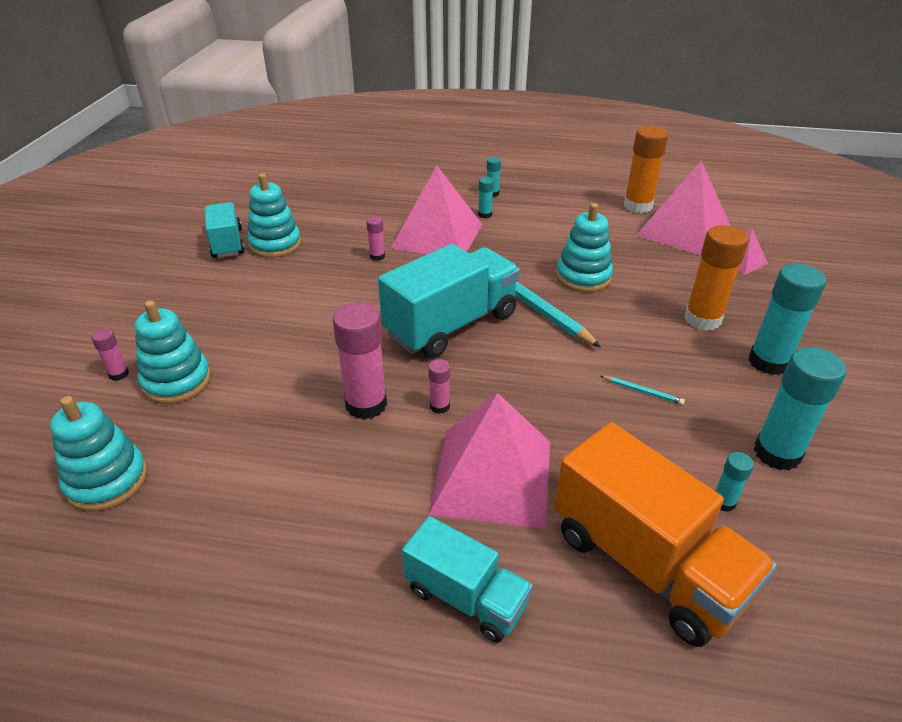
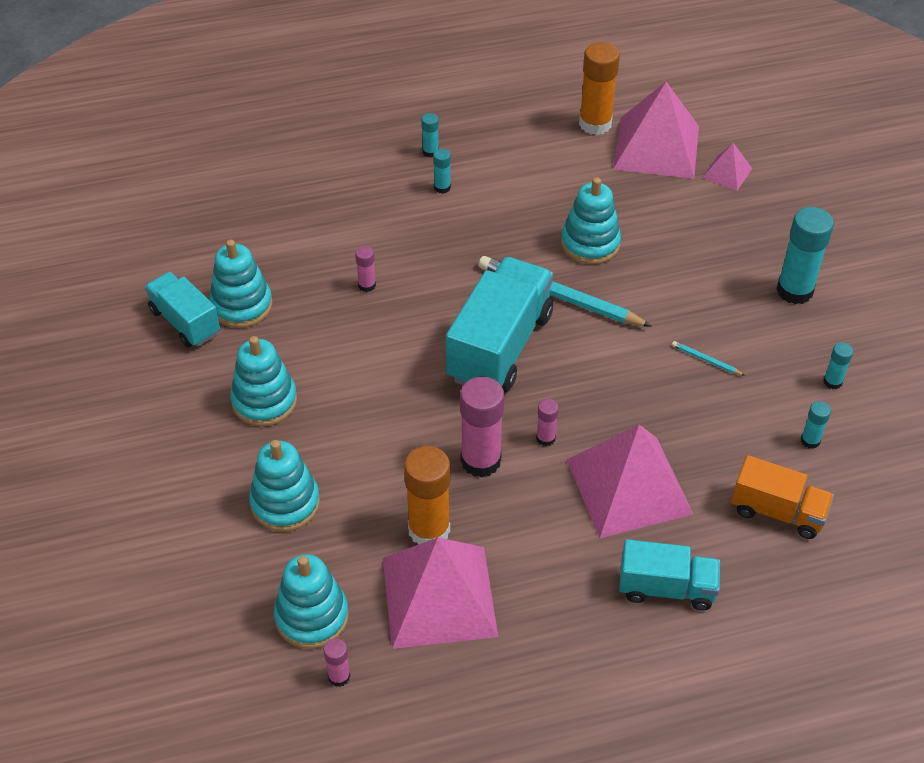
camera: 25 degrees left, 10 degrees up
pink glue stick [91,328,129,381] -> pink glue stick moved to [324,638,350,687]
pink pyramid [391,165,483,255] -> pink pyramid moved to [383,537,498,649]
orange truck [554,422,777,647] -> orange truck [731,455,834,539], size x0.59
turquoise pencil [601,376,685,405] -> turquoise pencil turned 150 degrees counterclockwise [672,341,745,376]
orange glue stick [684,225,749,330] -> orange glue stick moved to [404,446,450,545]
turquoise glue stick [754,347,846,470] -> turquoise glue stick [823,342,853,389], size x0.48
none -> turquoise stacking toy [230,336,297,427]

